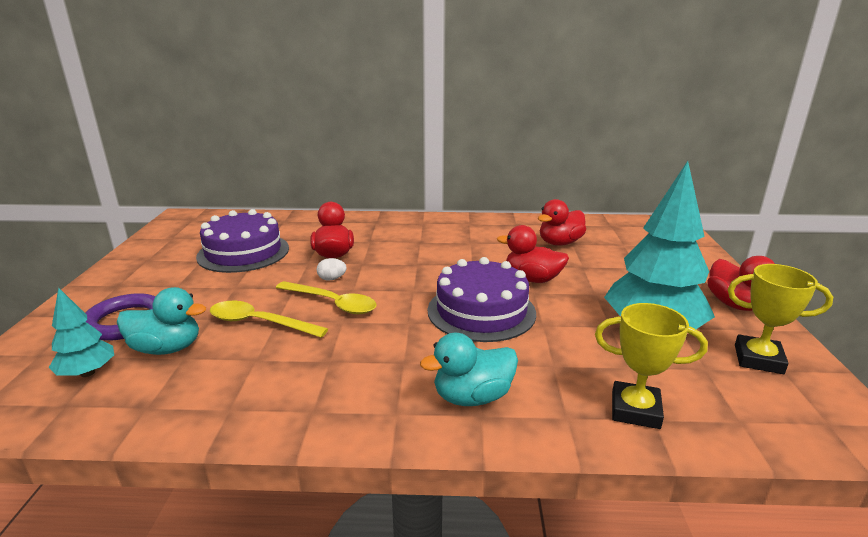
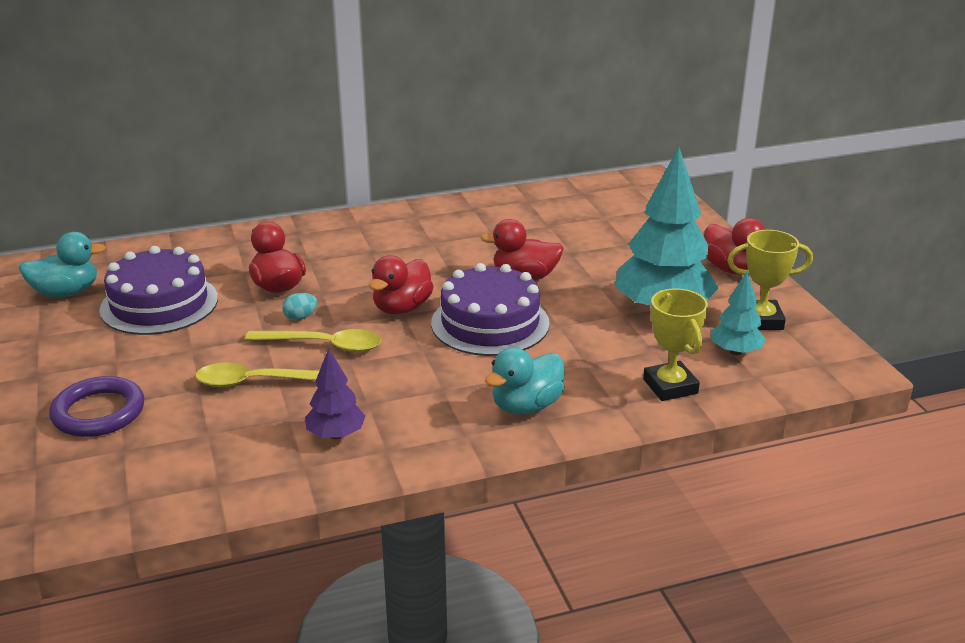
camera: 20 degrees left, 5 degrees up
turquoise tree [49,288,114,377] -> turquoise tree moved to [711,270,766,355]
turquoise duck [117,287,206,355] -> turquoise duck moved to [19,232,106,297]
white egg [317,258,347,281] -> turquoise egg [282,293,317,320]
red duck [538,199,586,246] -> red duck moved to [369,255,434,314]
yellow trophy [595,303,708,429] -> yellow trophy turned 75 degrees clockwise [643,289,708,401]
none -> purple tree [305,348,366,439]

